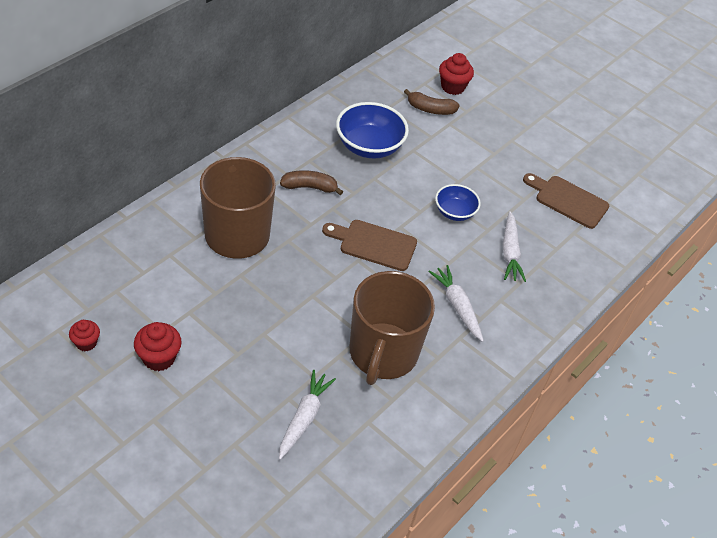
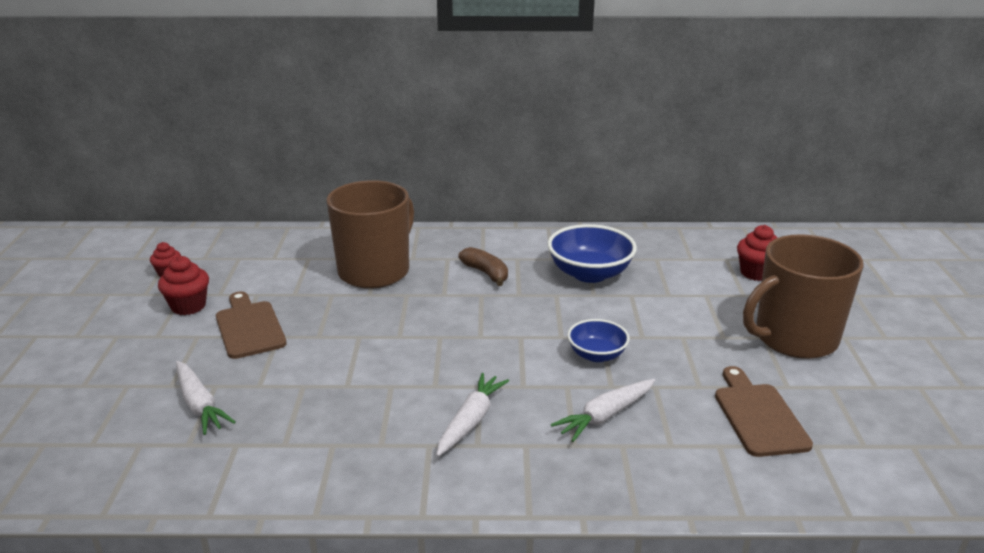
camera: 55 degrees right, 20 degrees down
white carrot [279,370,336,460] -> white carrot turned 75 degrees clockwise [176,361,235,435]
brown cutting board [322,220,417,271] -> brown cutting board moved to [216,291,287,359]
brown mug [350,271,435,385] -> brown mug moved to [743,234,863,359]
brown banana [404,89,460,115] -> none

